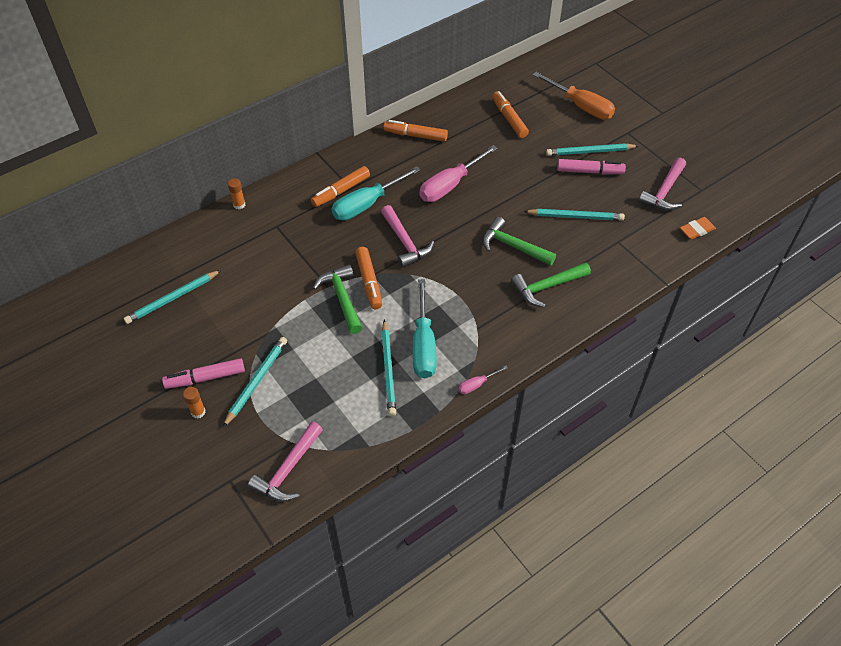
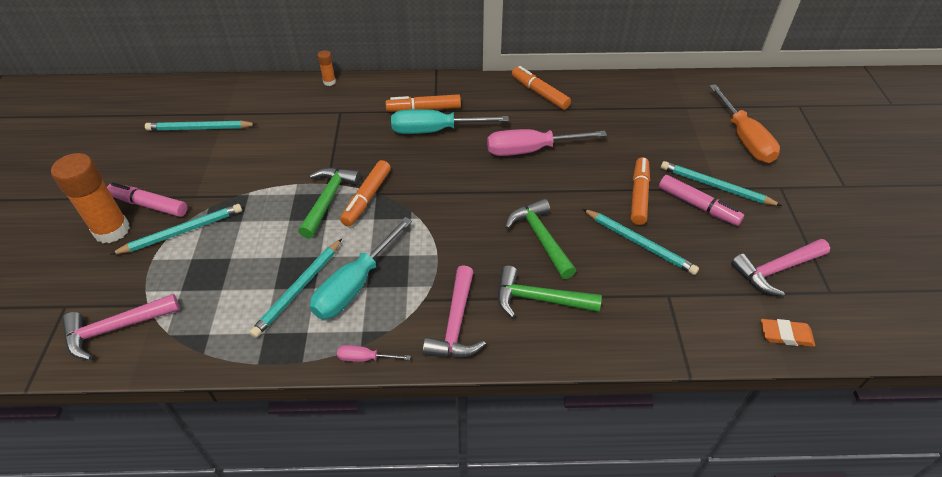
camera: 35 degrees right, 5 degrees down
orange glue stick [183,387,205,419] -> orange glue stick [51,153,130,243], size x2.17
pink hammer [381,205,434,268] -> pink hammer moved to [423,265,486,358]
orange marker [492,91,529,138] -> orange marker moved to [631,157,650,225]

